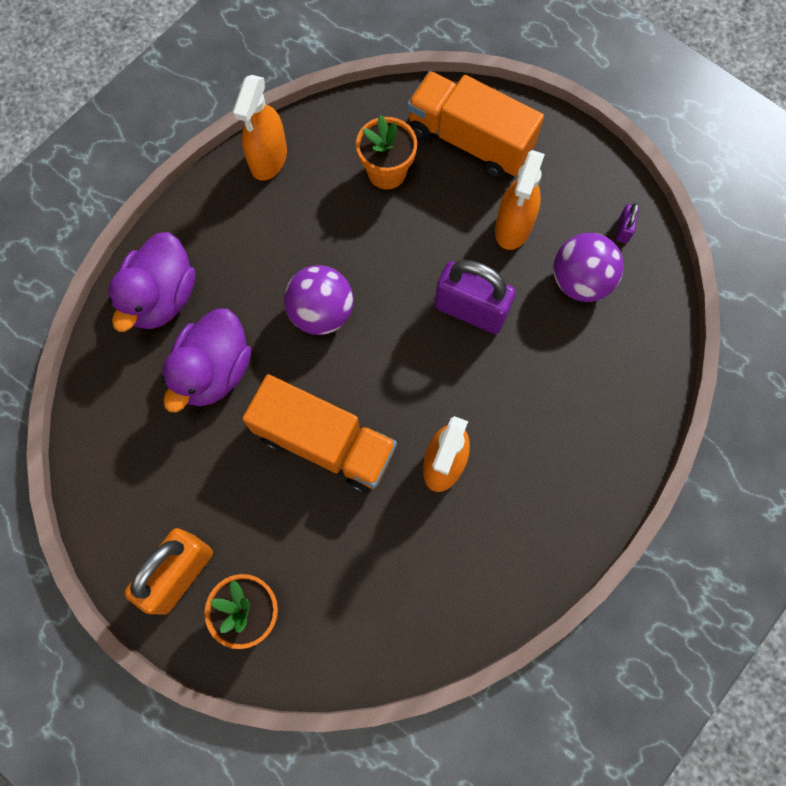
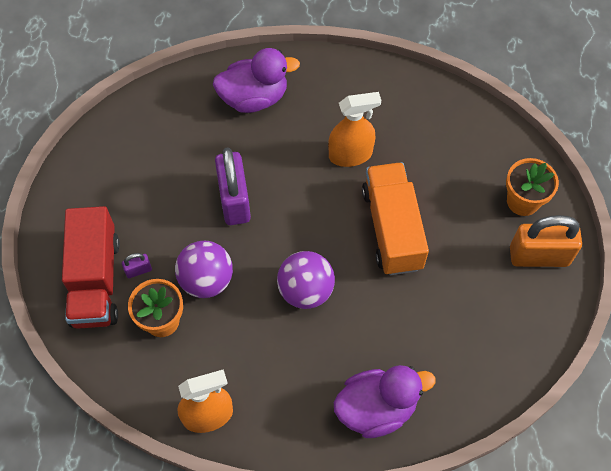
camera: 125 degrees left, 10 degrees down
purple duck [162,309,251,412] -> purple duck moved to [213,48,300,113]
orange truck [407,71,544,179] -> red truck [62,206,120,329]
orange spray bottle [495,150,545,250] -> none
purple ball [553,233,624,302] -> purple ball moved to [175,241,233,298]
purple padlock [616,203,639,243] -> purple padlock moved to [122,253,152,278]

